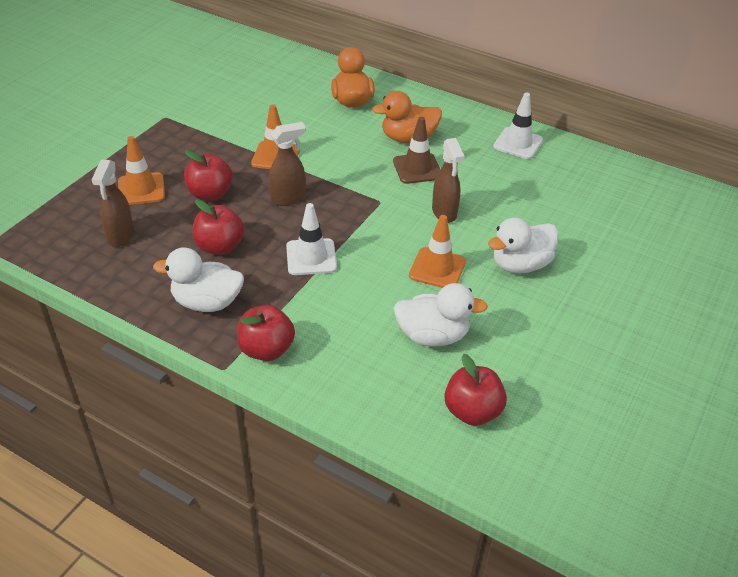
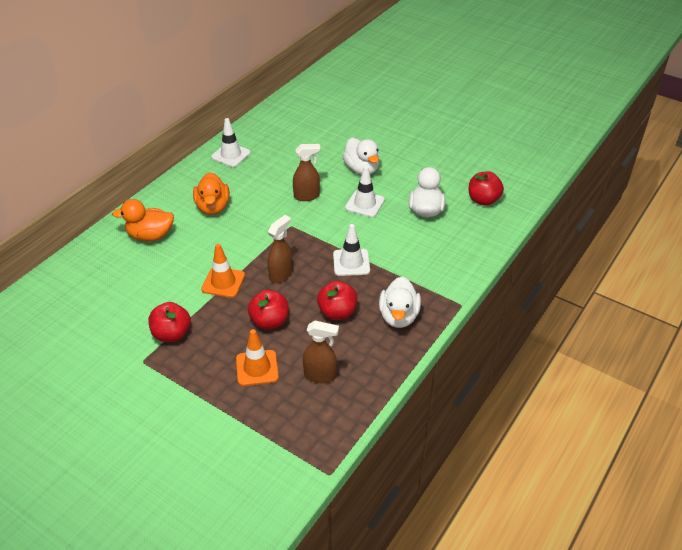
camera: 85 degrees left, 0 degrees up
red apple [237,305,295,361] -> red apple moved to [149,302,191,342]
brown spray bottle [269,122,306,206] -> brown spray bottle turned 60 degrees clockwise [268,215,293,283]
brown traffic cone [393,117,440,184] -> none
orange traffic cone [409,215,466,288] -> white traffic cone [345,166,385,217]

